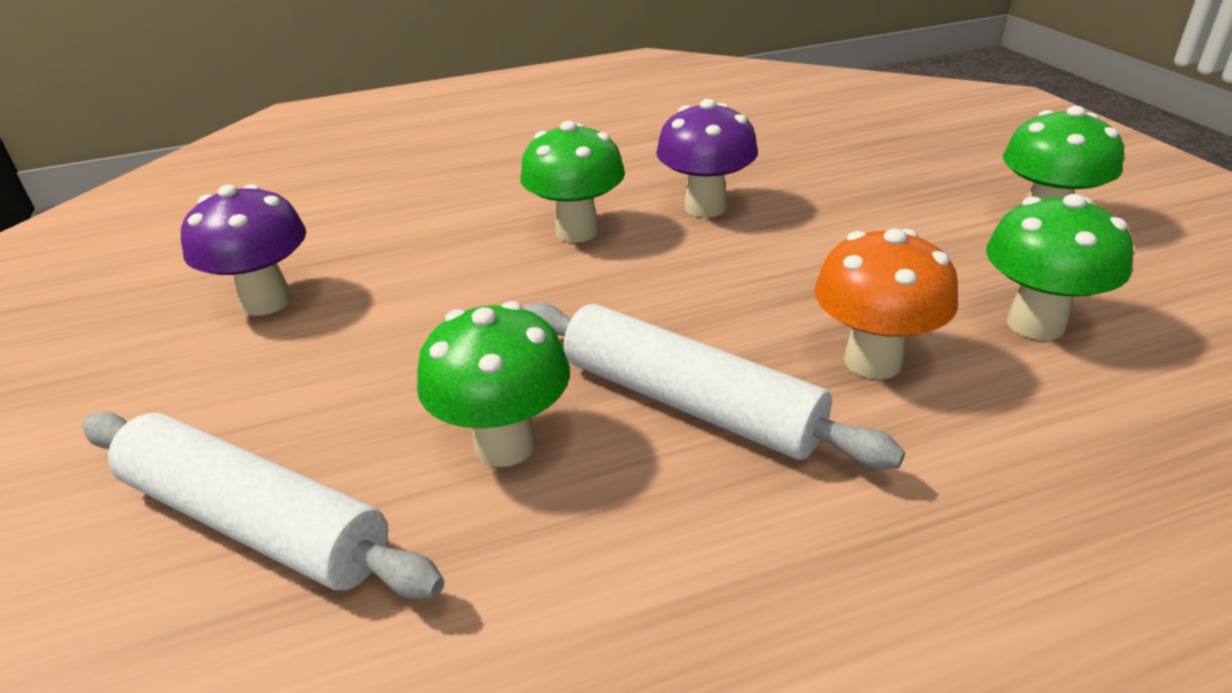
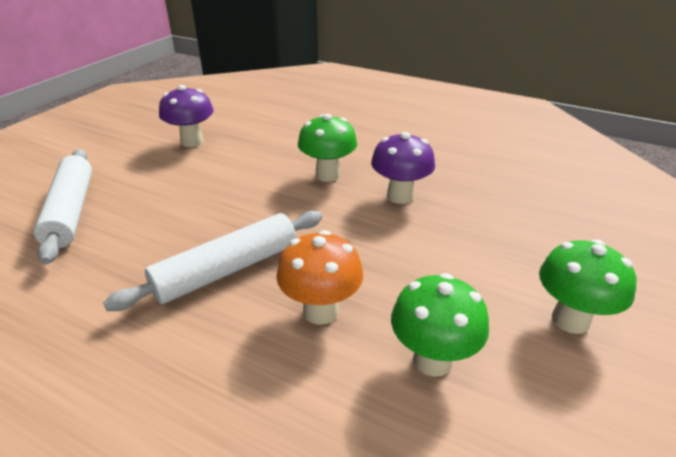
camera: 45 degrees right, 0 degrees up
green mushroom [417,301,570,467] -> none
white rolling pin [524,302,905,469] -> white rolling pin turned 60 degrees clockwise [103,211,322,311]

